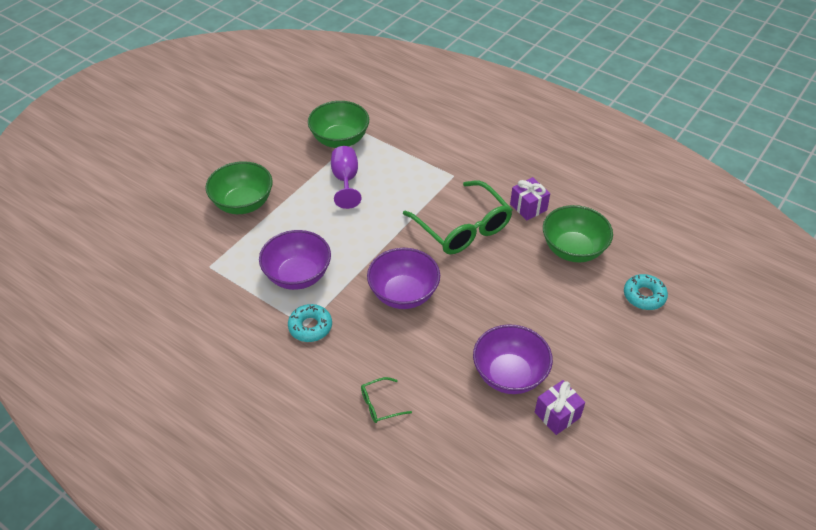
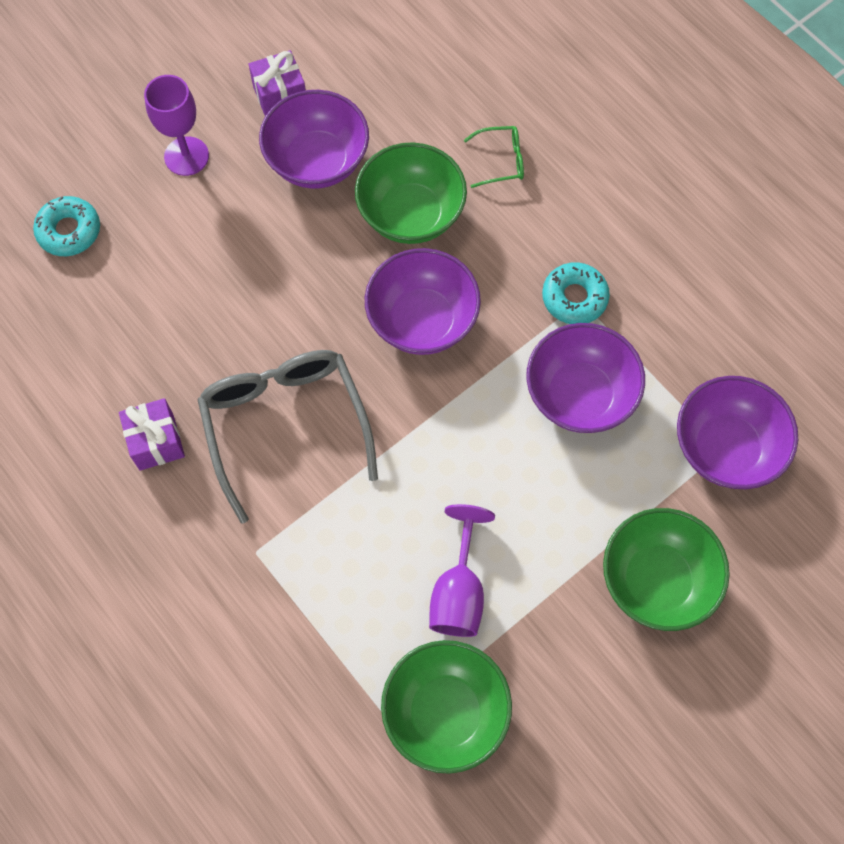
camera: 165 degrees left, 20 degrees up
green glasses [403,181,512,255] -> grey glasses [197,350,378,524]
green bowl [543,205,613,263] -> green bowl moved to [355,142,467,244]
none -> purple goblet [144,75,209,176]
none -> purple bowl [677,376,798,489]

